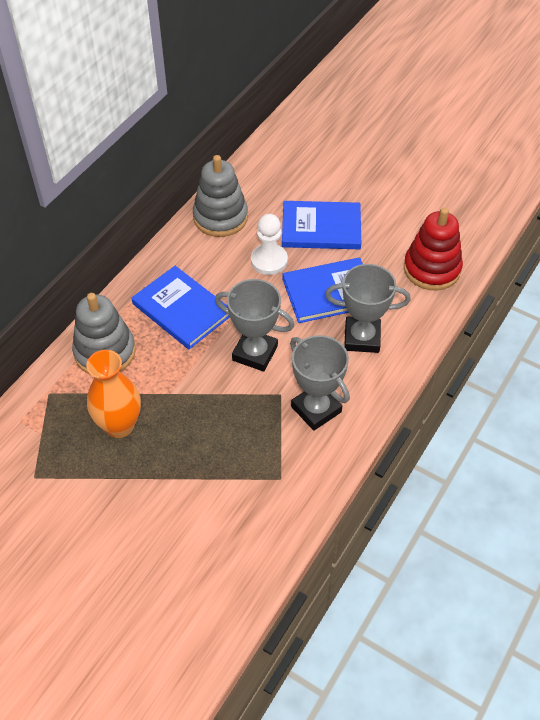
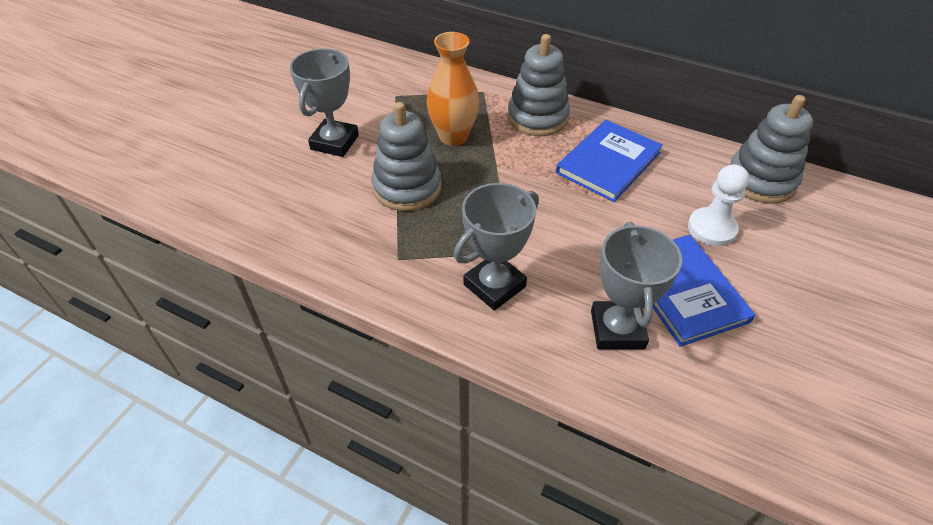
camera: 85 degrees right, 5 degrees down
grey trophy [215,279,294,372] -> grey trophy moved to [290,49,359,157]
blue book [282,201,361,249] -> none
red stacking toy [404,208,463,291] -> none
none -> grey stacking toy [371,102,441,211]

